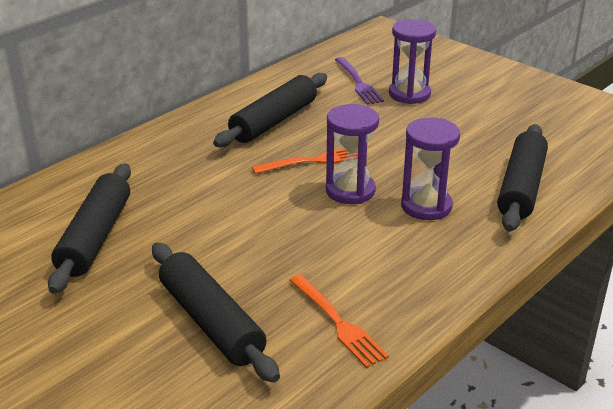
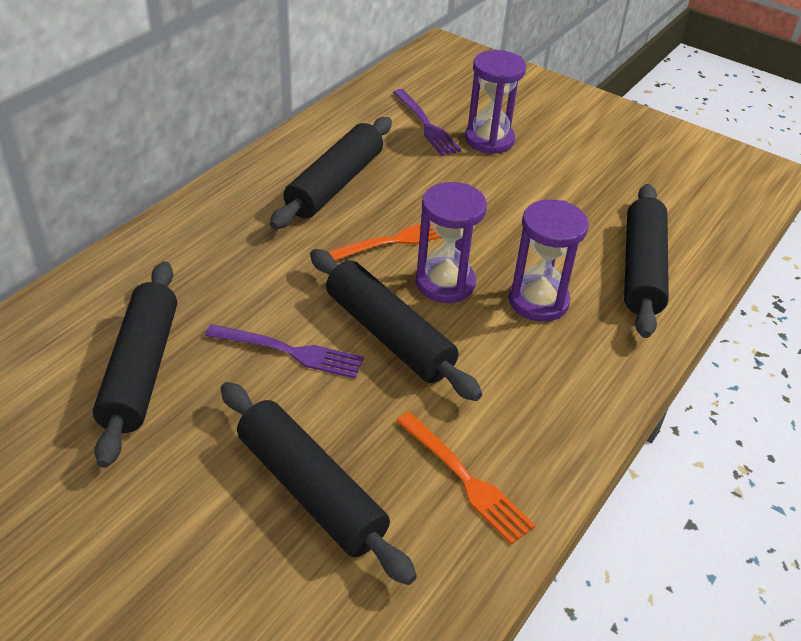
camera: 10 degrees left, 10 degrees up
none -> purple fork [205,324,364,379]
none -> black rolling pin [310,249,482,401]

